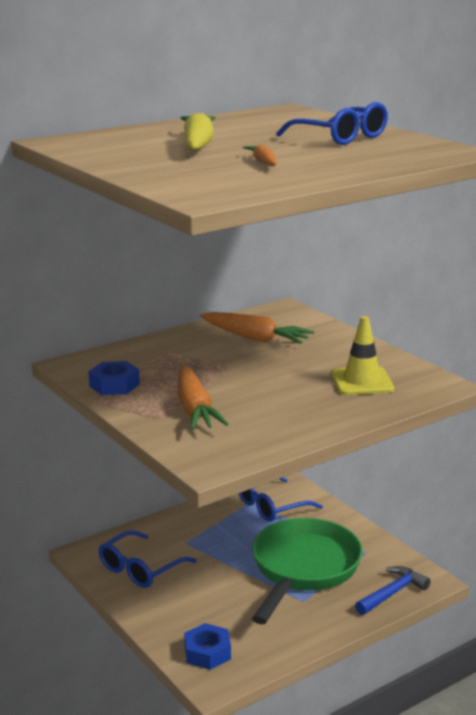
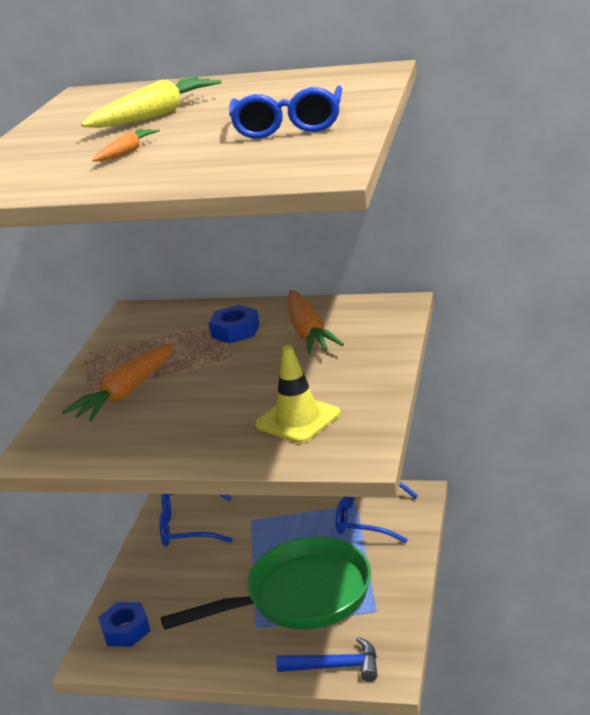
camera: 50 degrees right, 5 degrees up
blue nut [88,361,140,395] -> blue nut moved to [209,305,260,343]

